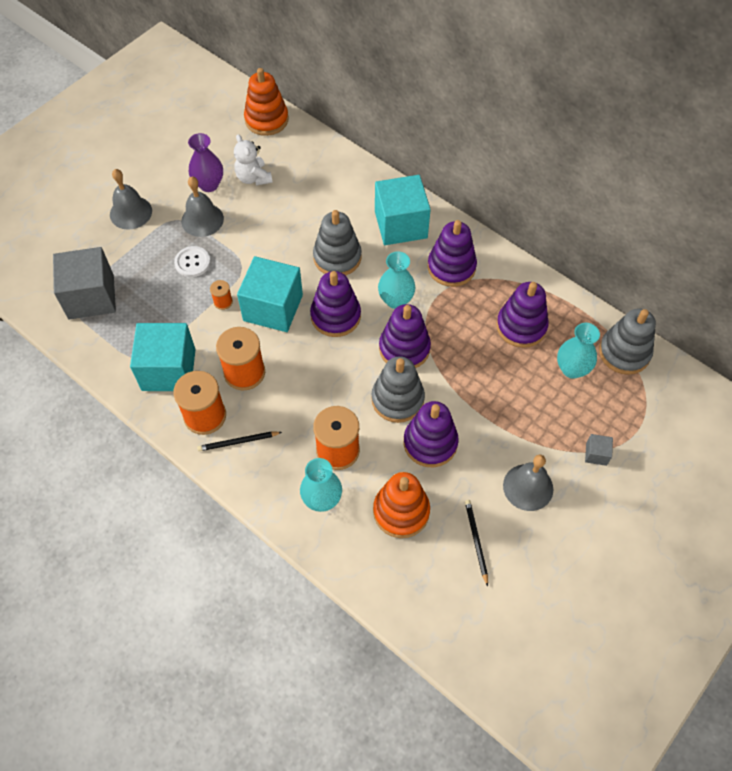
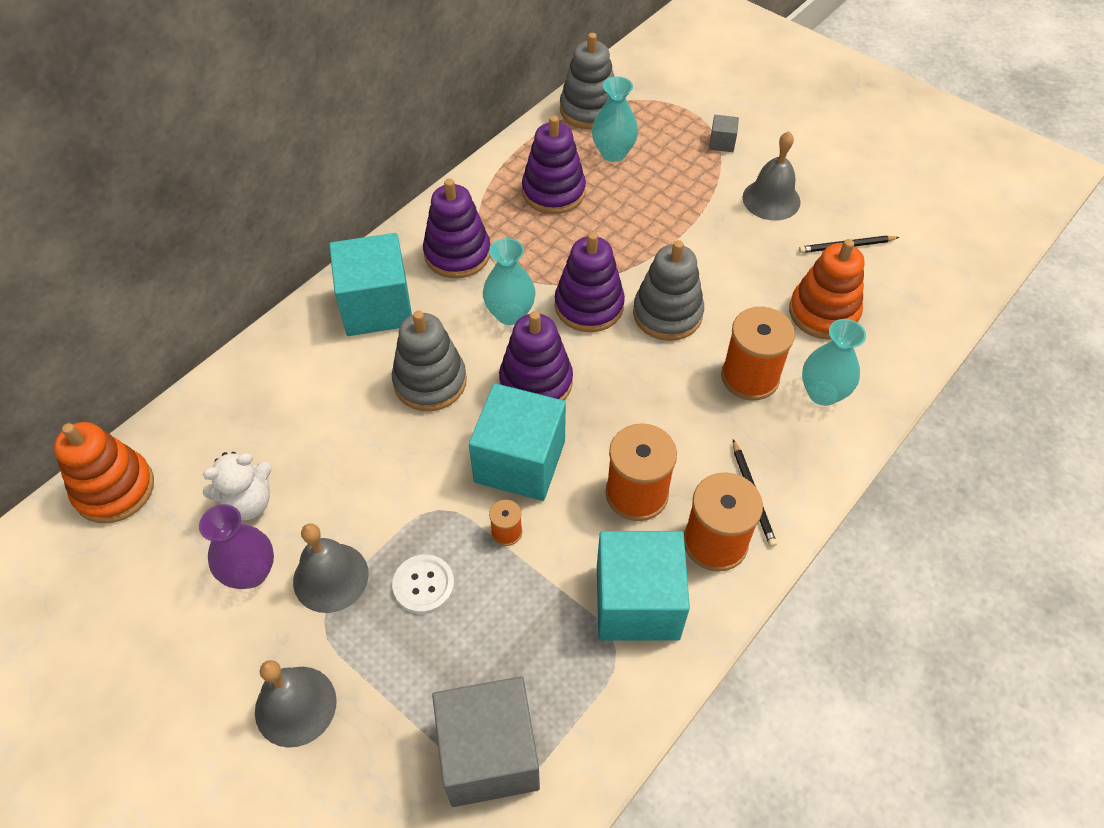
camera: 90 degrees left, 5 degrees down
purple stacking toy [404,401,459,467] -> none

